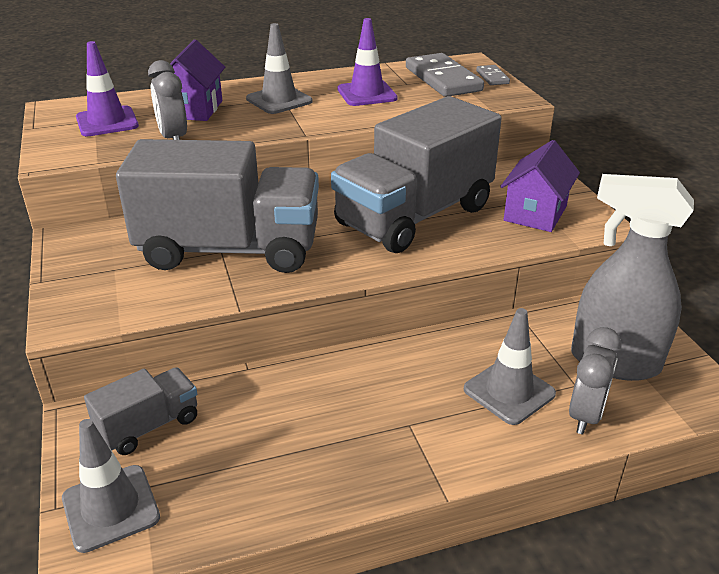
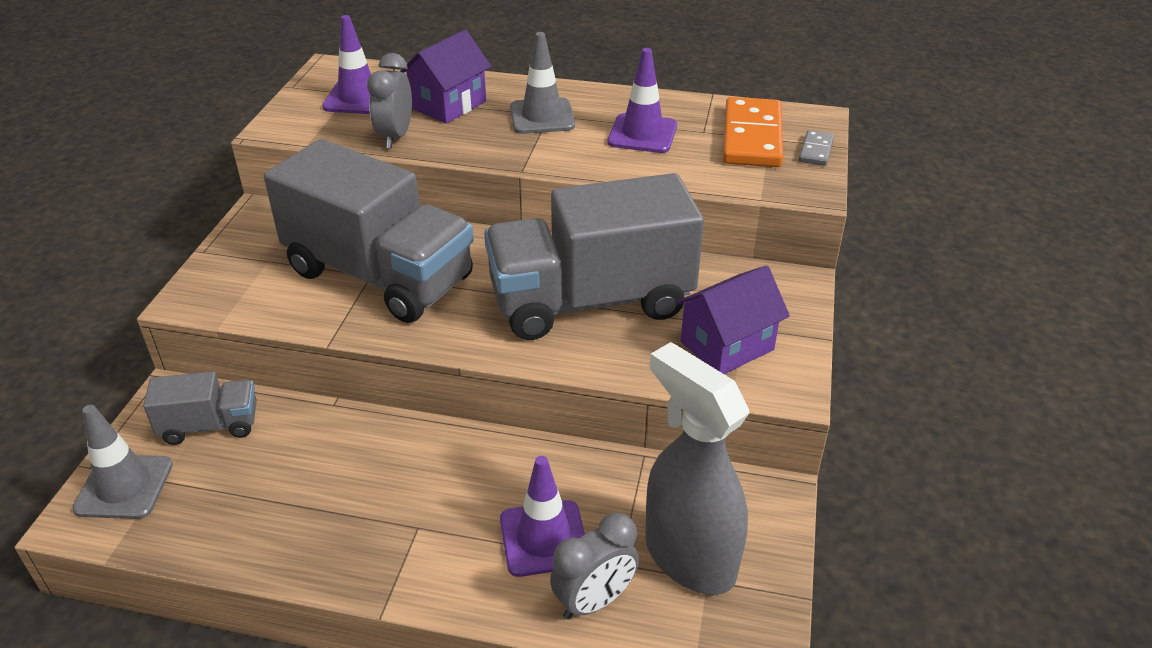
camera: 30 degrees right, 5 degrees up
grey domino [406,53,484,97] -> orange domino [723,97,783,167]
grey traffic cone [464,308,556,425] -> purple traffic cone [500,456,585,577]

